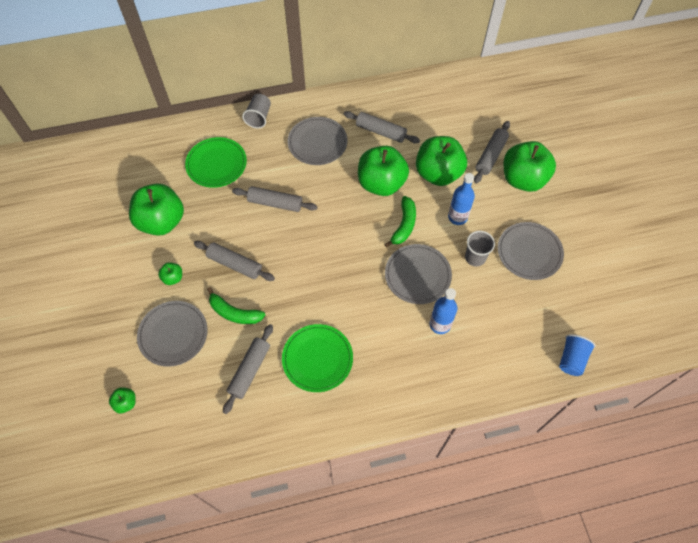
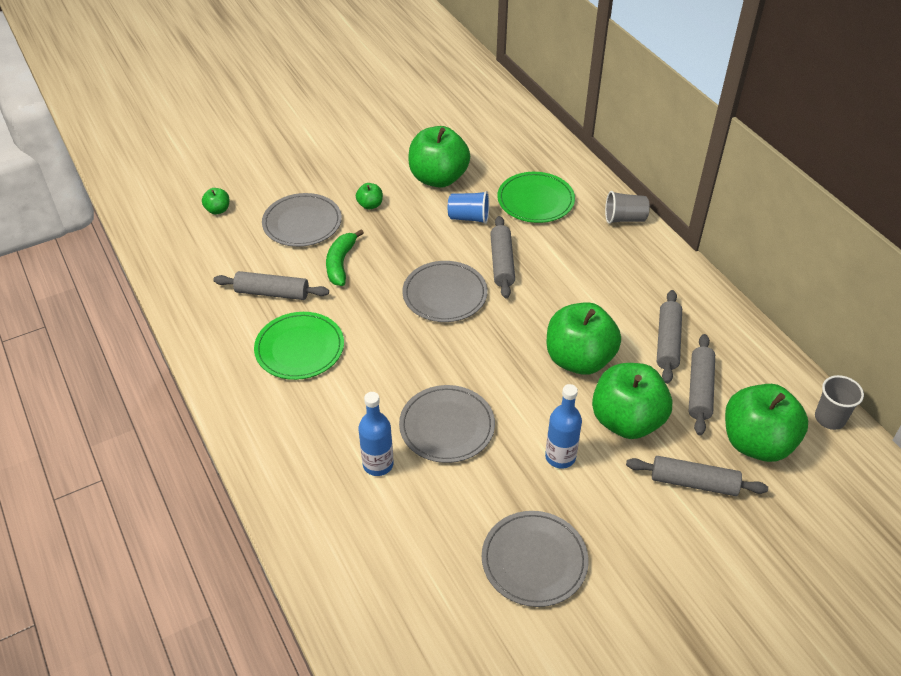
camera: 75 degrees right, 15 degrees down
grey rolling pin [194,241,275,281] -> grey rolling pin moved to [688,334,715,436]
grey plate [288,117,348,165] -> grey plate moved to [402,261,488,322]
green banana [384,196,416,247] -> none
grey cup [465,231,495,267] -> grey cup moved to [815,375,864,430]
green apple [504,141,556,192] -> green apple moved to [725,384,808,462]
blue cup [559,334,596,376] -> blue cup moved to [448,191,489,224]

